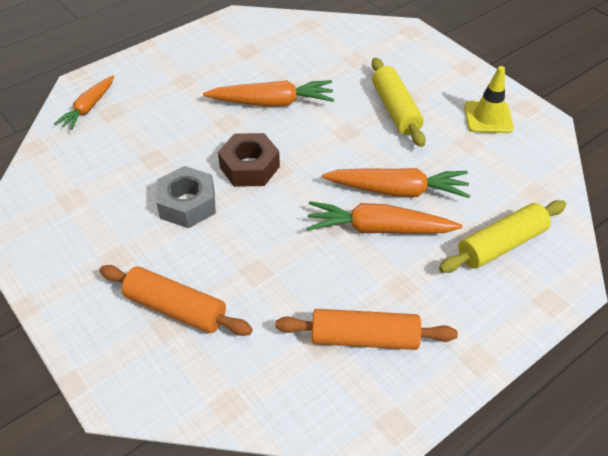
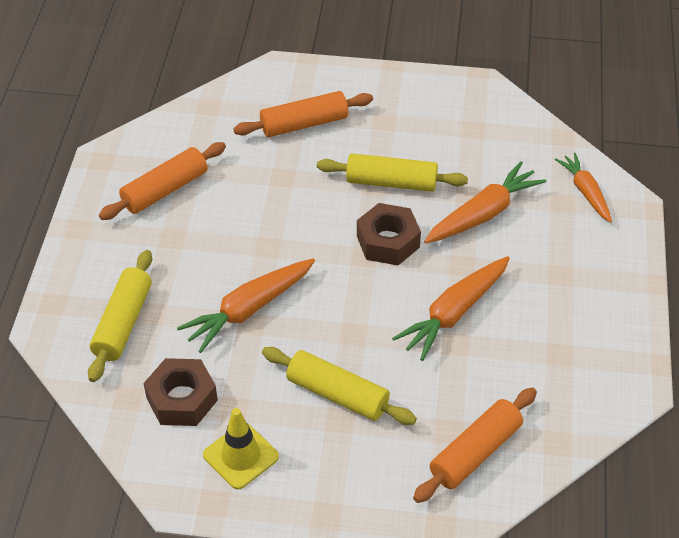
camera: 135 degrees right, 0 degrees up
grey nut [156,166,216,228] -> yellow rolling pin [317,153,468,192]
orange carrot [306,201,463,234] -> orange carrot moved to [424,161,546,243]
none -> brown nut [143,358,218,426]
none -> orange rolling pin [413,388,537,503]

